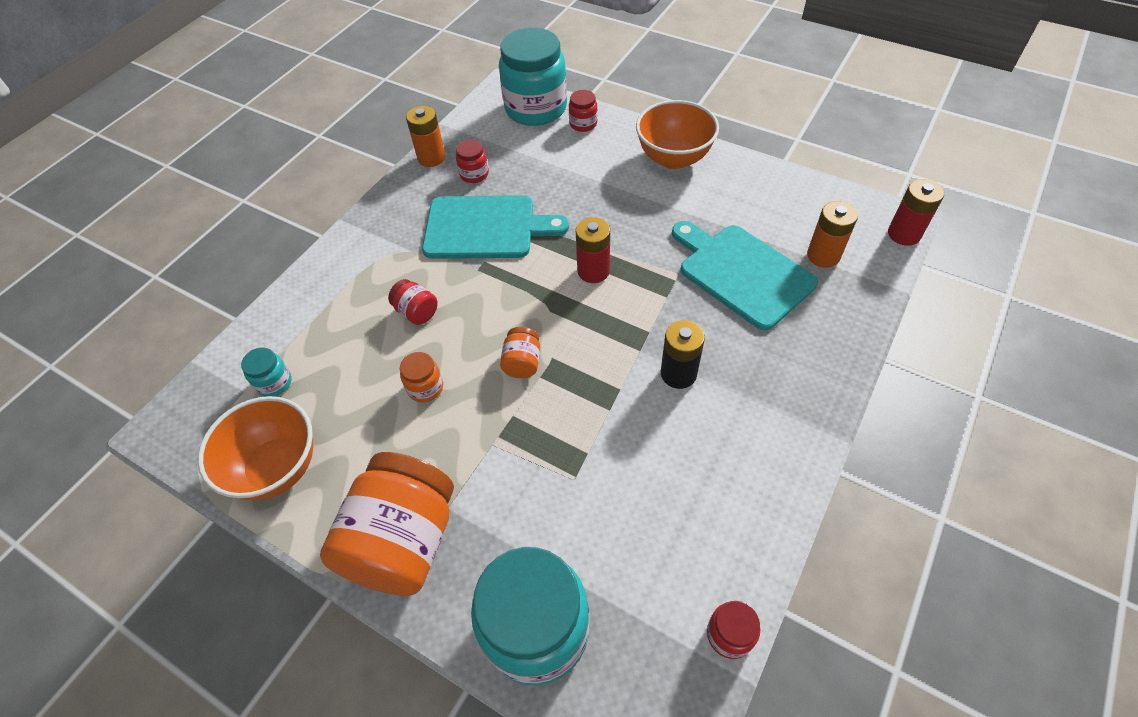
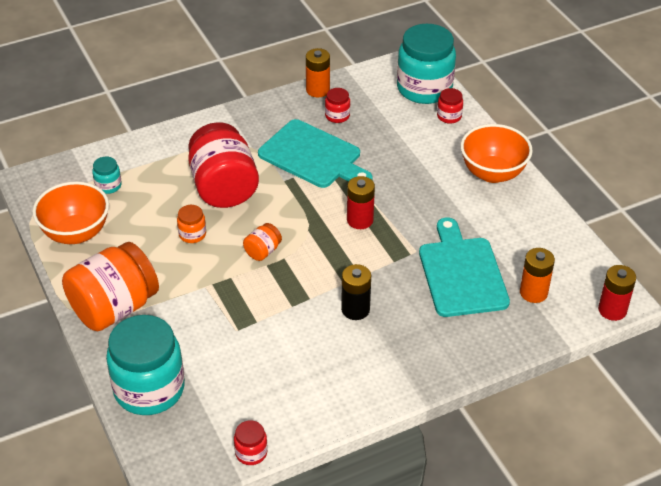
camera: 30 degrees right, 10 degrees down
red jar [388,279,438,325] -> red jar [188,122,259,208], size x2.30

